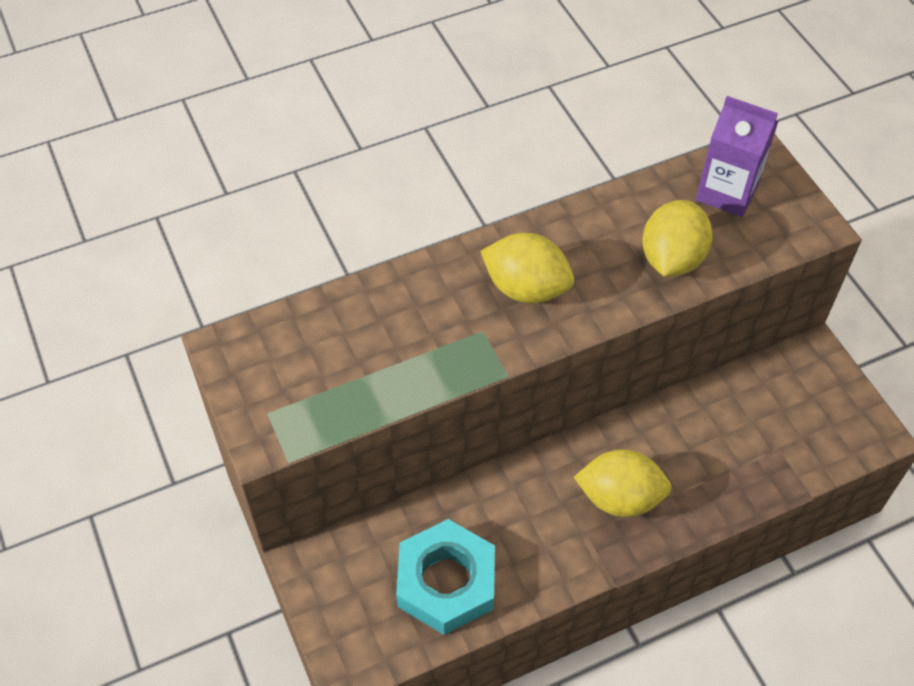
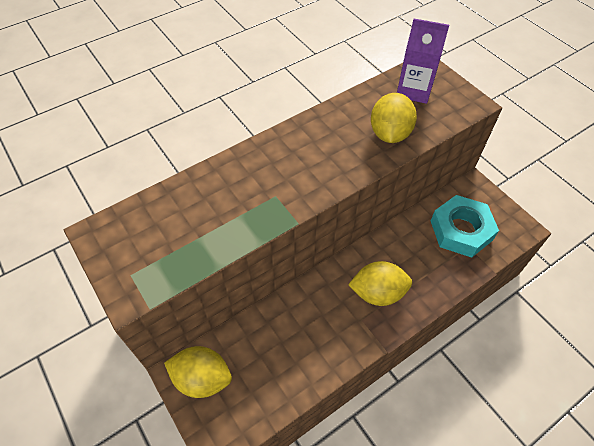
camera: 10 degrees left, 0 degrees up
turquoise nut [396,519,495,635] -> turquoise nut moved to [431,195,499,258]
yellow lemon [480,233,574,303] -> yellow lemon moved to [164,346,232,398]

